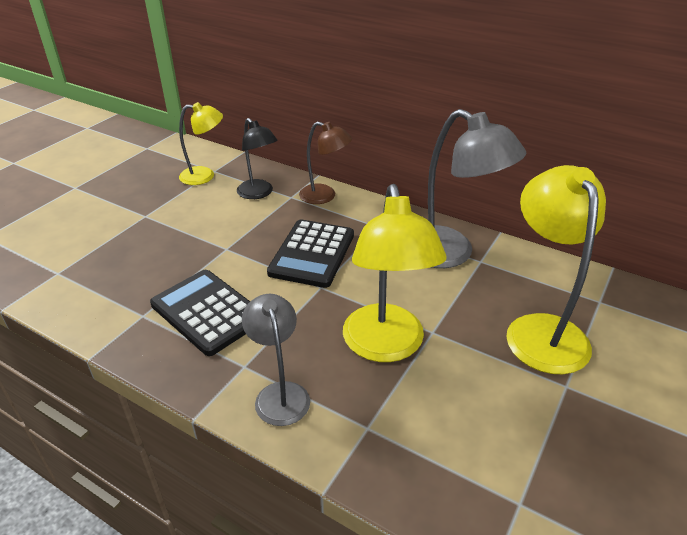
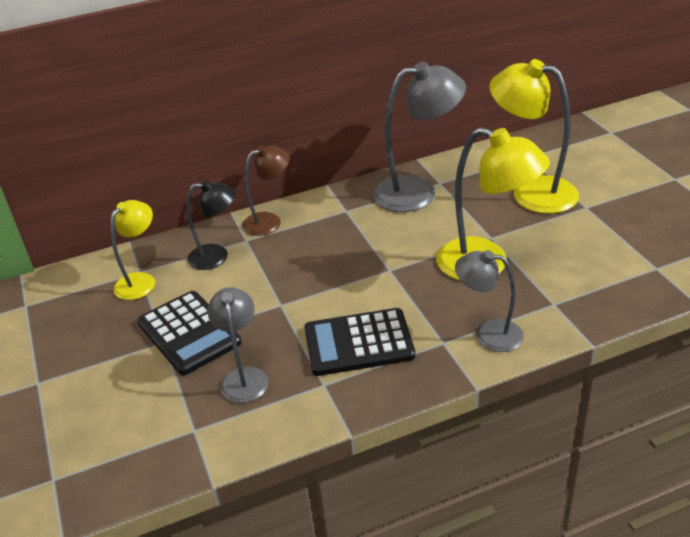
camera: 50 degrees left, 0 degrees up
black calculator [267,219,354,288] -> black calculator moved to [137,291,241,375]
none -> grey lamp [207,287,269,403]

